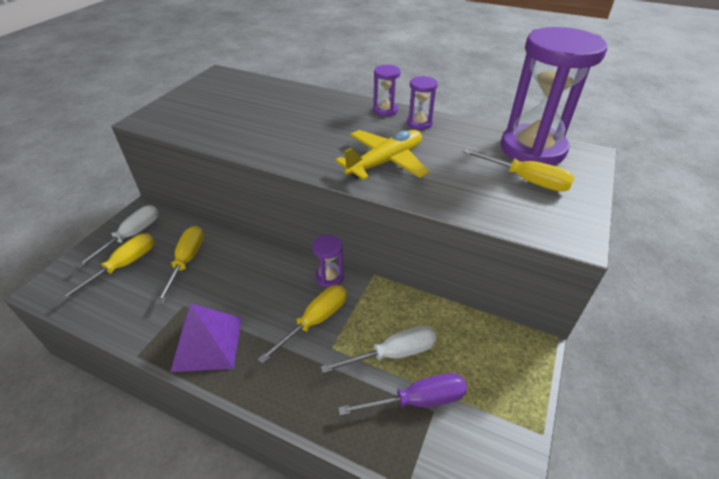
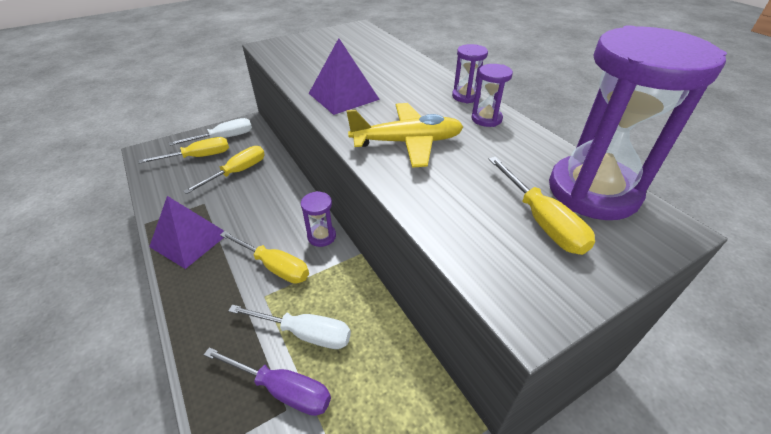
camera: 35 degrees right, 0 degrees up
yellow screwdriver [257,285,347,364] -> yellow screwdriver turned 45 degrees clockwise [220,231,309,284]
none -> purple pyramid [309,38,380,115]

